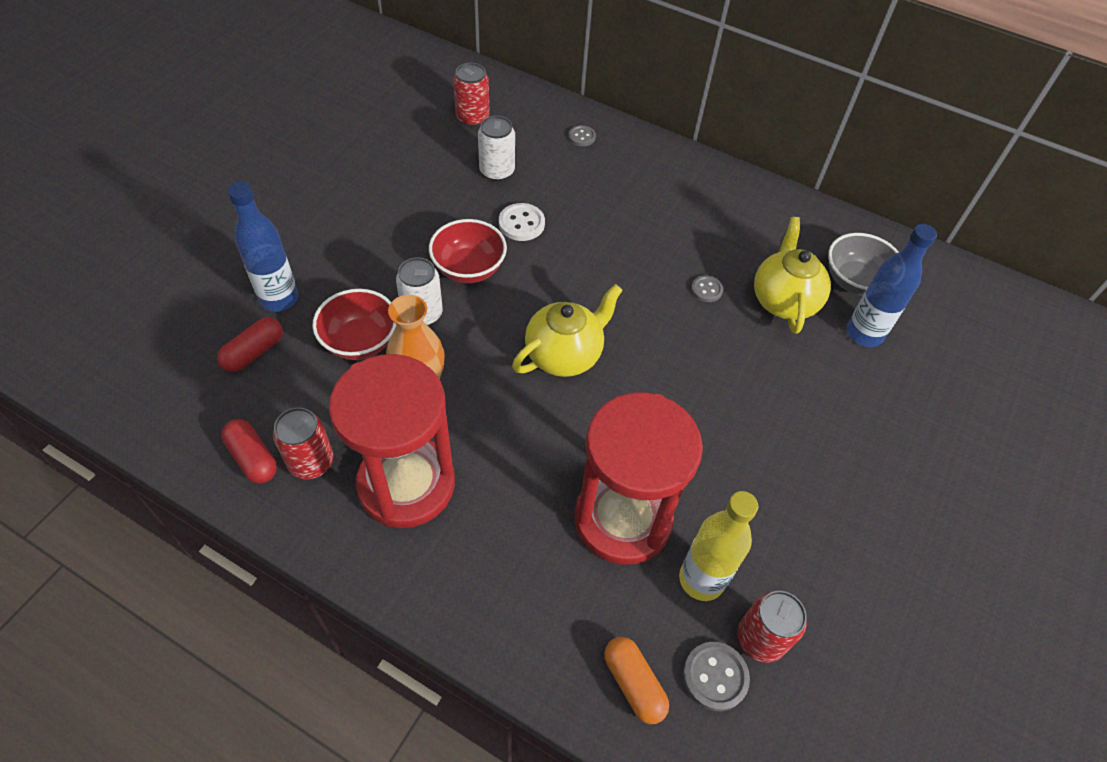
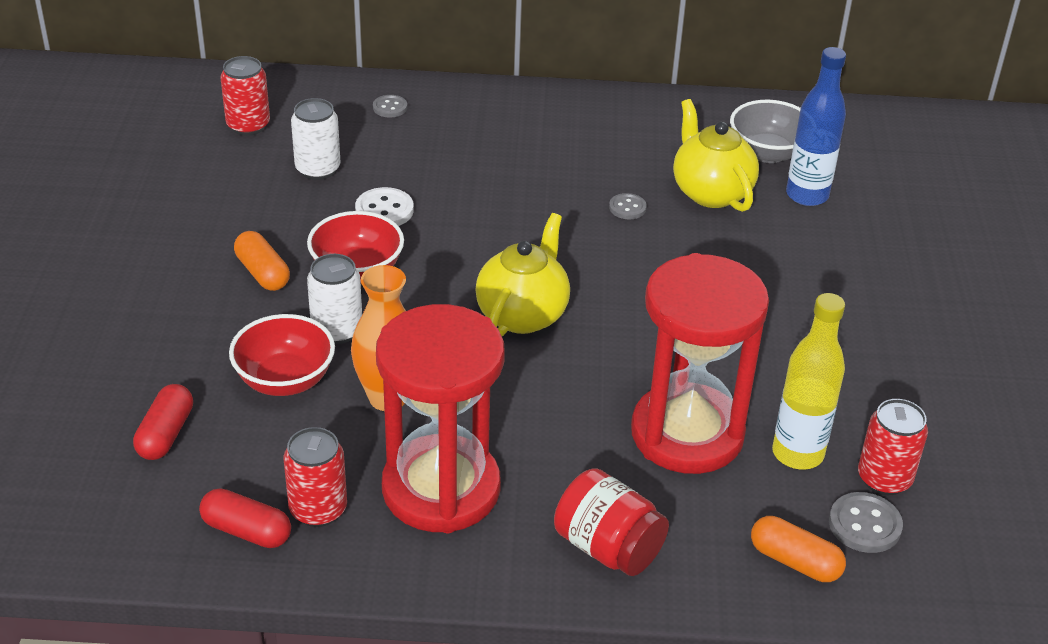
camera: 25 degrees left, 15 degrees down
blue bottle [228,182,298,312] -> none
none -> orange capsule [234,231,290,291]
none -> red jar [554,468,669,576]

